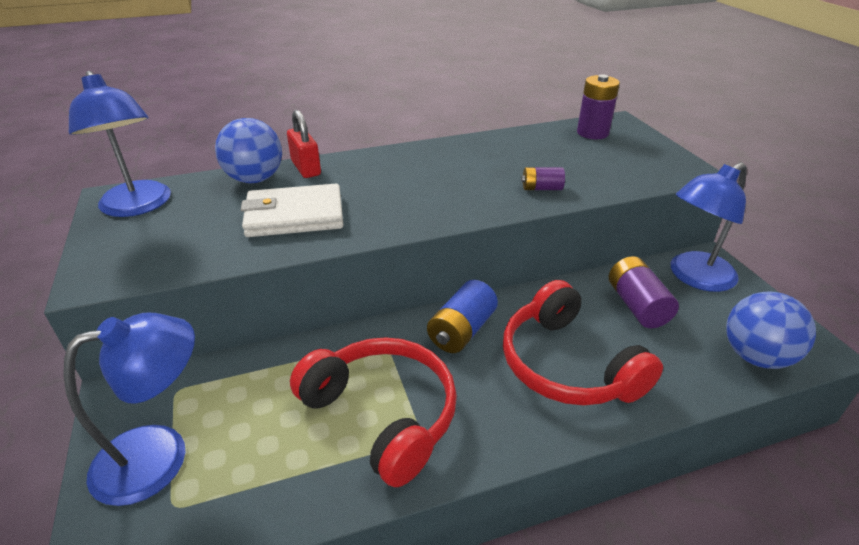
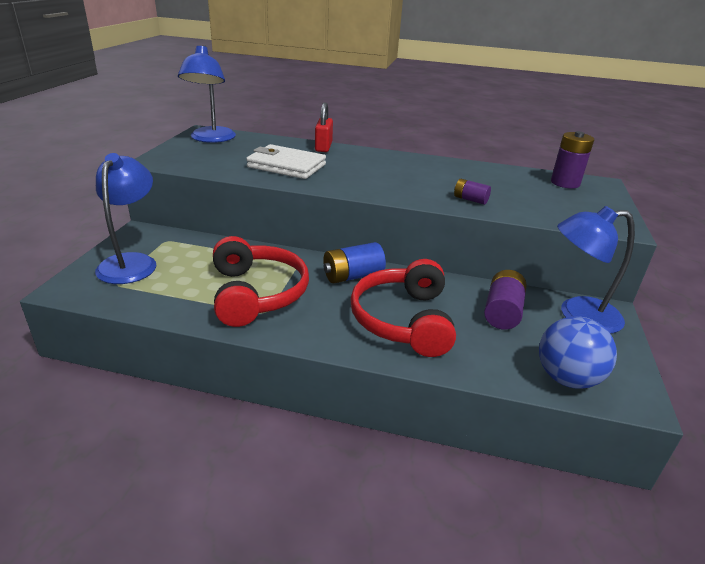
camera: 30 degrees right, 5 degrees down
blue lamp [63,313,195,506] -> blue lamp turned 90 degrees counterclockwise [95,153,156,284]
blue ball [215,118,282,183] -> none

